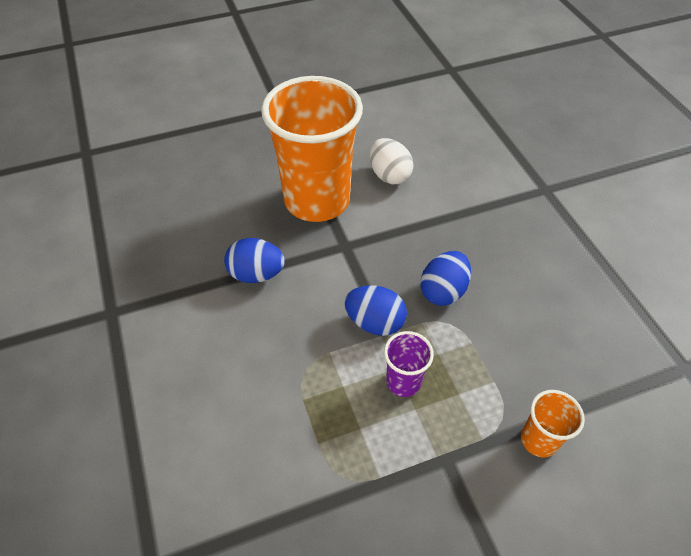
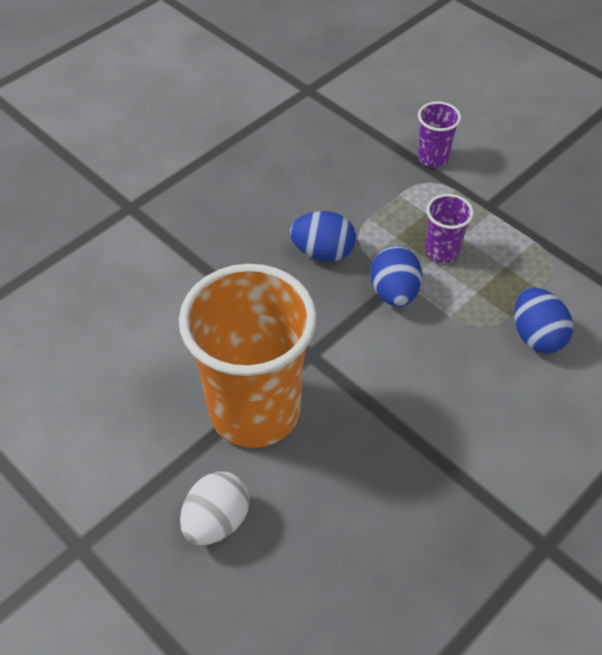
camera: 115 degrees left, 0 degrees up
blue egg [224,238,285,283] -> blue egg moved to [514,288,573,354]
white egg [369,138,414,185] -> white egg moved to [180,472,250,545]
orange cup [521,390,585,457] -> purple cup [417,101,461,167]

